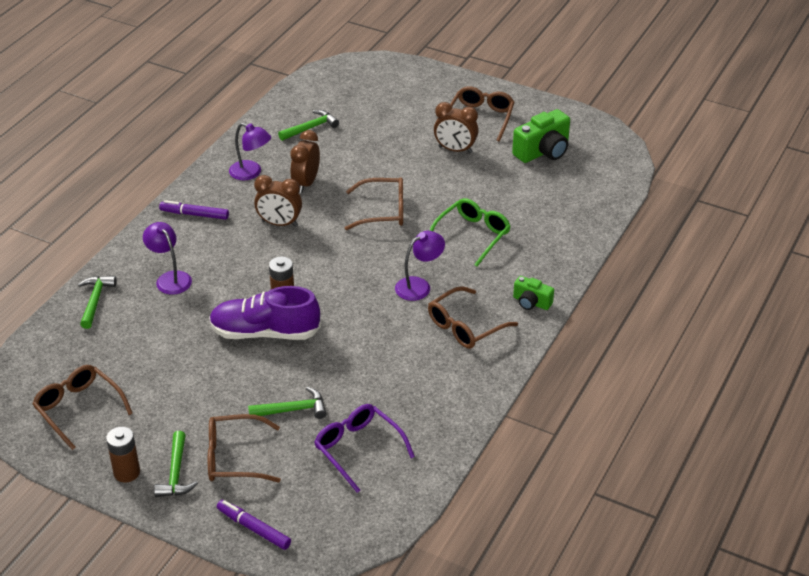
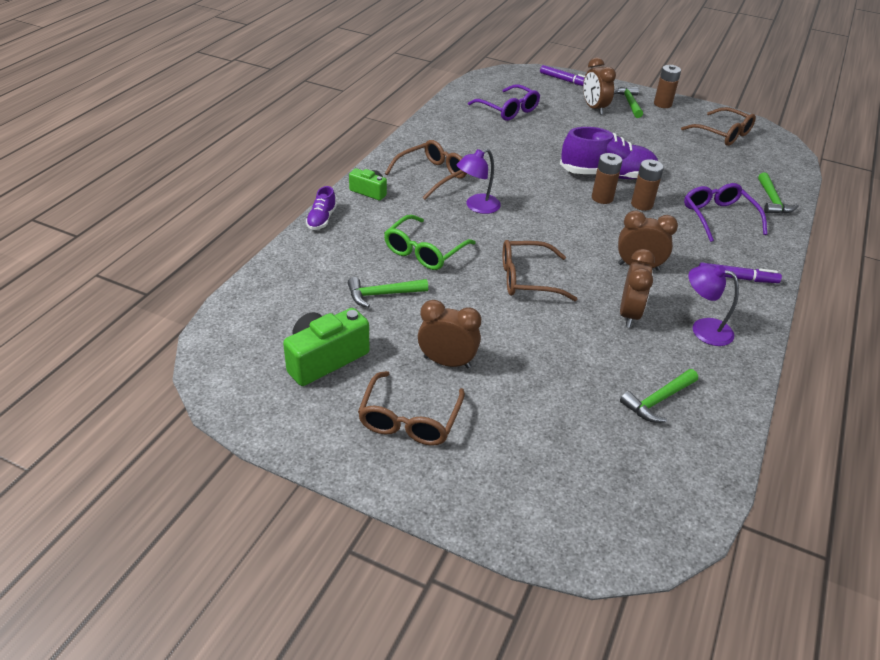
camera: 175 degrees right, 0 degrees up
purple lamp [143,222,192,295] -> purple glasses [684,183,767,242]
brown glasses [208,414,281,483] -> brown clock [583,57,616,115]
green hammer [248,387,327,419] -> green hammer moved to [348,277,428,308]
none -> purple shoe [306,186,337,230]
none -> brown battery [631,159,664,211]

